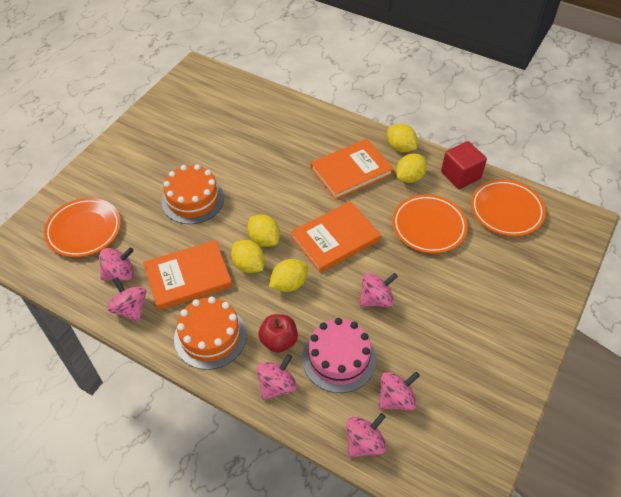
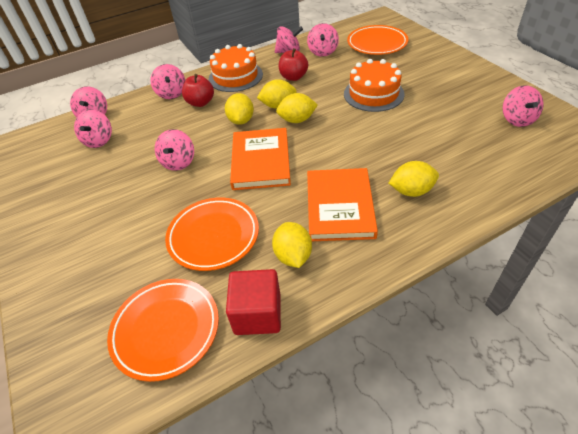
camera: 125 degrees right, 5 degrees down
orange book [143,240,232,310] -> red apple [279,48,308,81]
pink cake [302,318,376,393] -> none
yellow lemon [387,124,417,152] -> yellow lemon moved to [389,161,439,197]
none -> pink spinning top [503,85,544,127]

